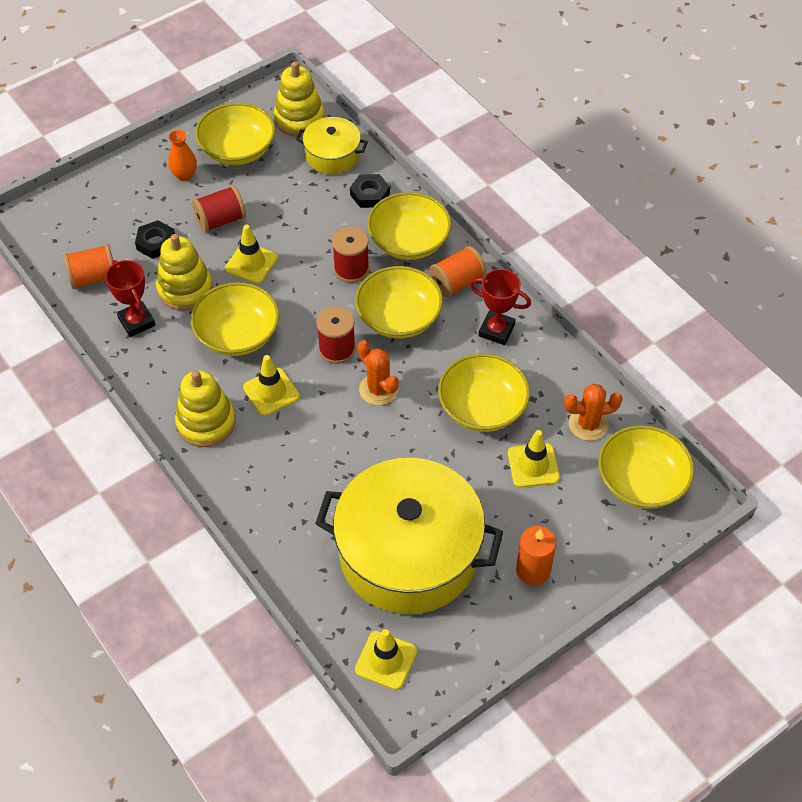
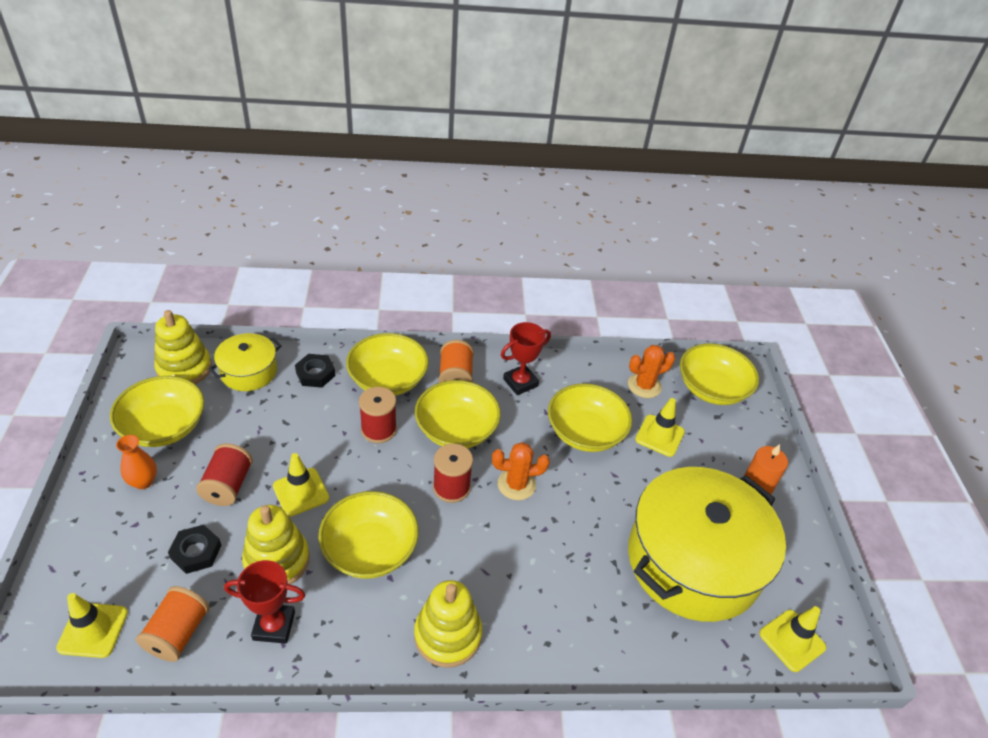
camera: 60 degrees left, 10 degrees down
yellow traffic cone [243,355,300,416] -> yellow traffic cone moved to [56,593,128,658]
orange cactus [564,384,623,441] -> orange cactus turned 45 degrees clockwise [628,345,675,398]

